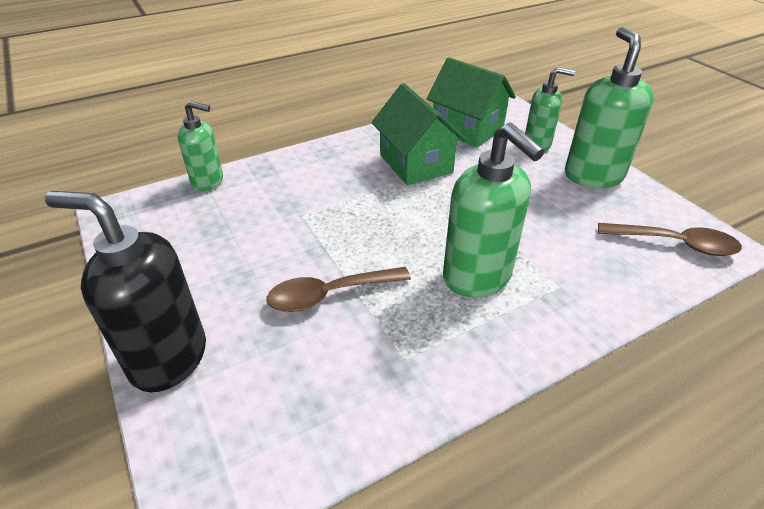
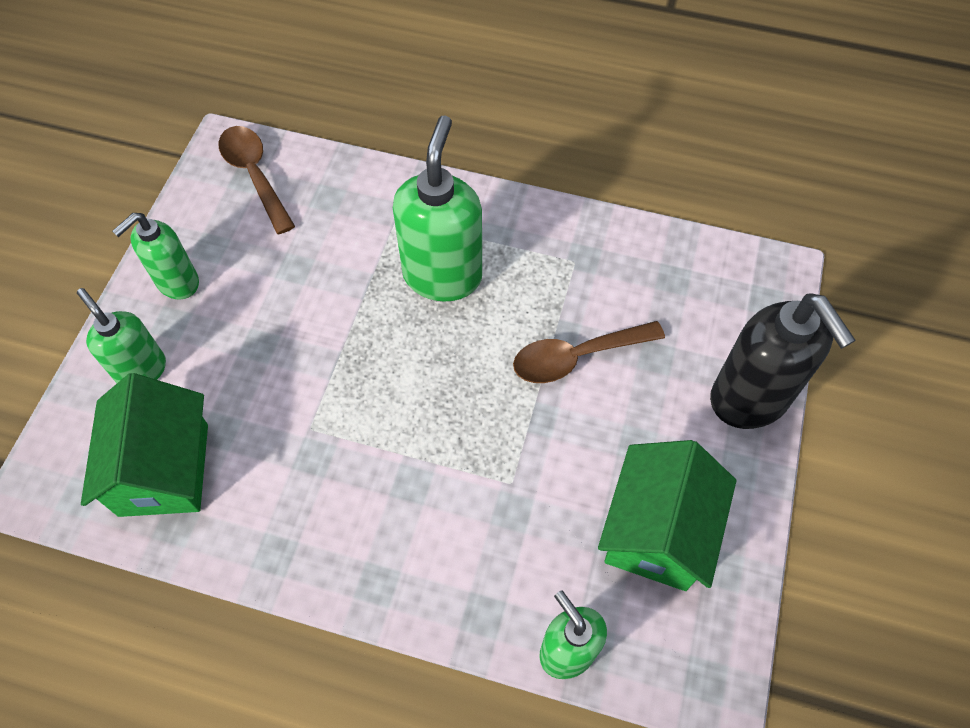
camera: 135 degrees left, 20 degrees up
brown spoon [267,267,411,312] -> brown spoon turned 135 degrees clockwise [513,321,665,383]
green house [372,83,466,185] -> green house moved to [598,440,736,591]
green soap dispenser [565,27,654,188] -> green soap dispenser [112,213,199,300], size x0.62

